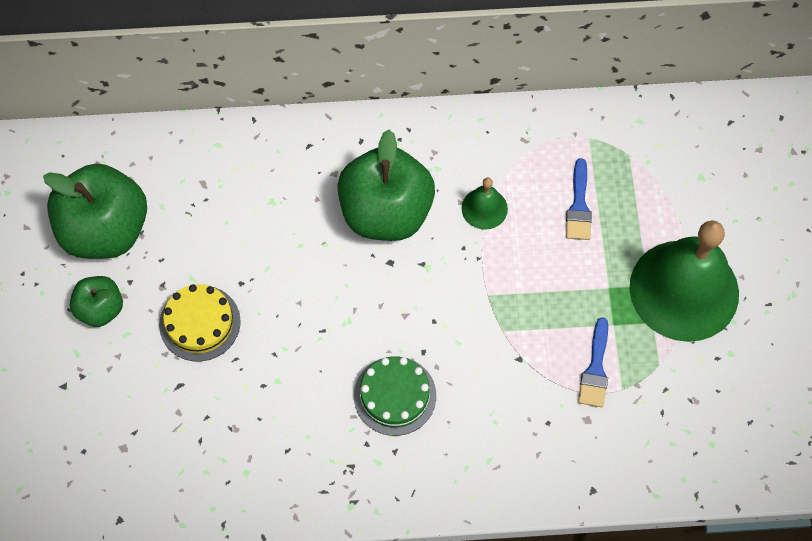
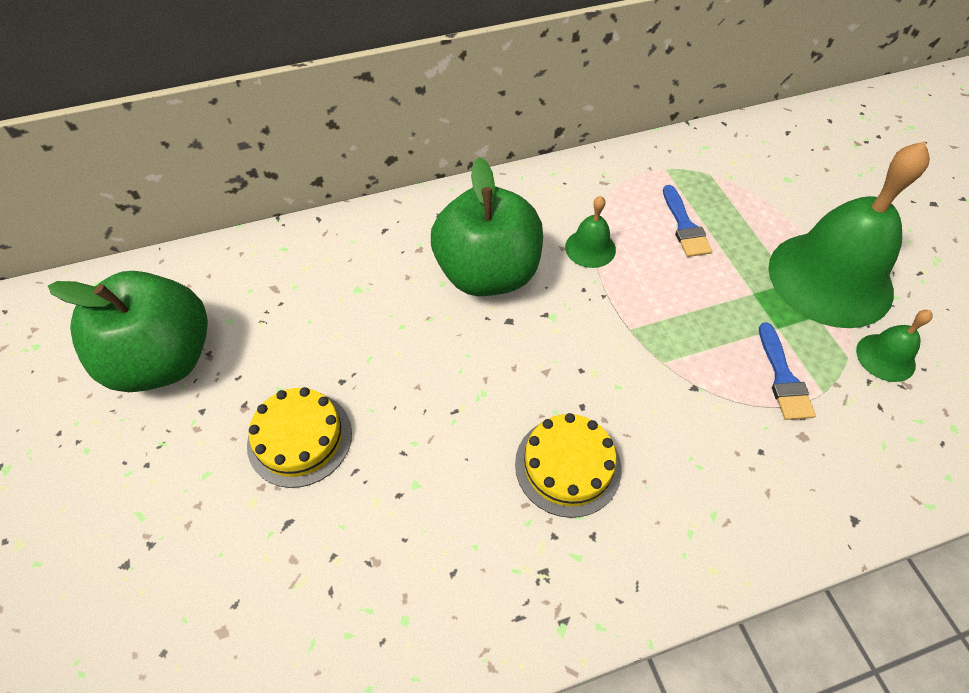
camera: 15 degrees left, 10 degrees down
green apple [70,276,123,327] -> none
green cake [354,356,436,436] -> yellow cake [515,413,621,518]
none -> green bell [856,310,933,382]

